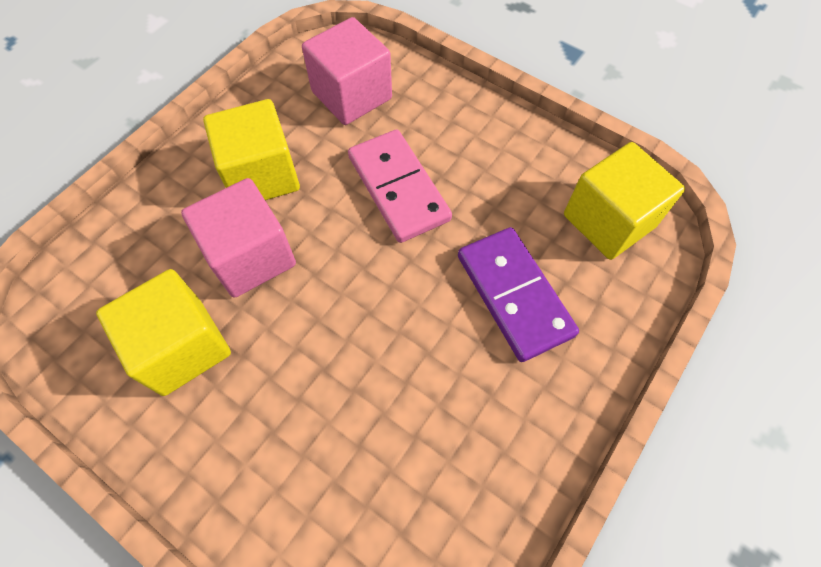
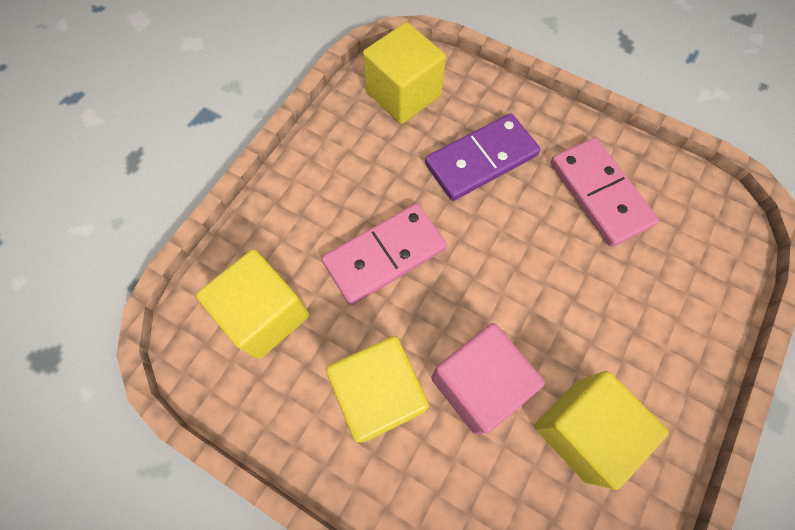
camera: 95 degrees left, 5 degrees up
pink cube [302,17,392,125] -> yellow cube [196,249,310,359]
none -> pink domino [551,138,659,247]

